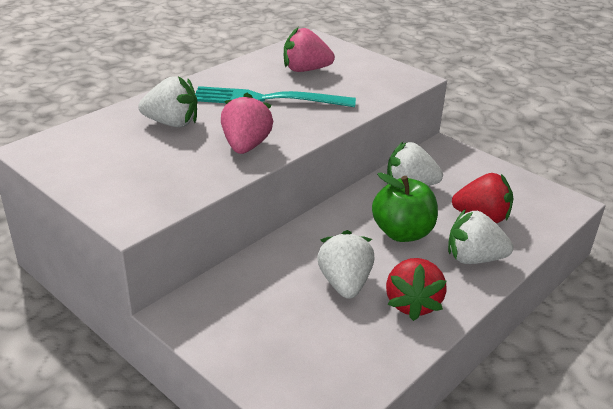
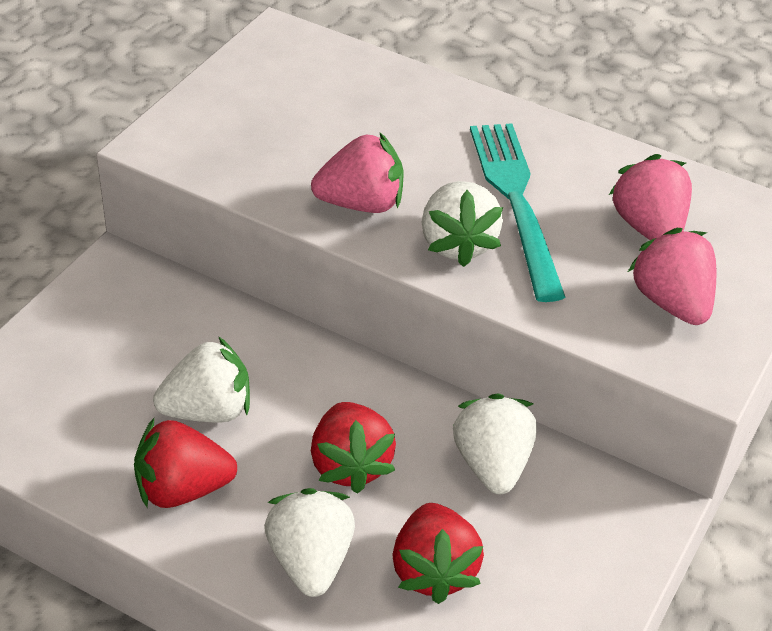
camera: 75 degrees right, 10 degrees up
white strawberry [138,76,198,127] -> white strawberry moved to [422,181,503,267]
green apple [372,172,438,242] -> red strawberry [311,402,396,494]
none -> pink strawberry [628,228,716,325]

